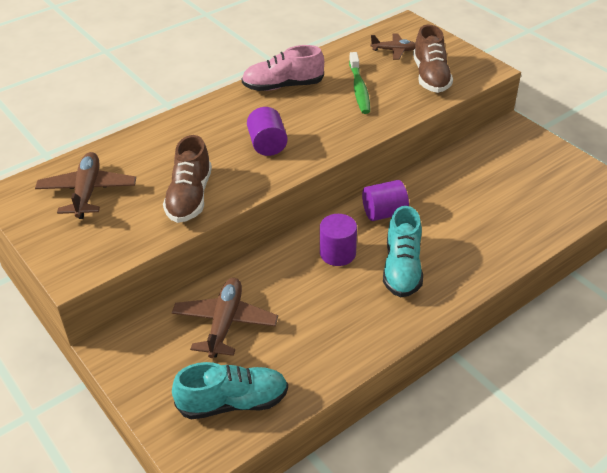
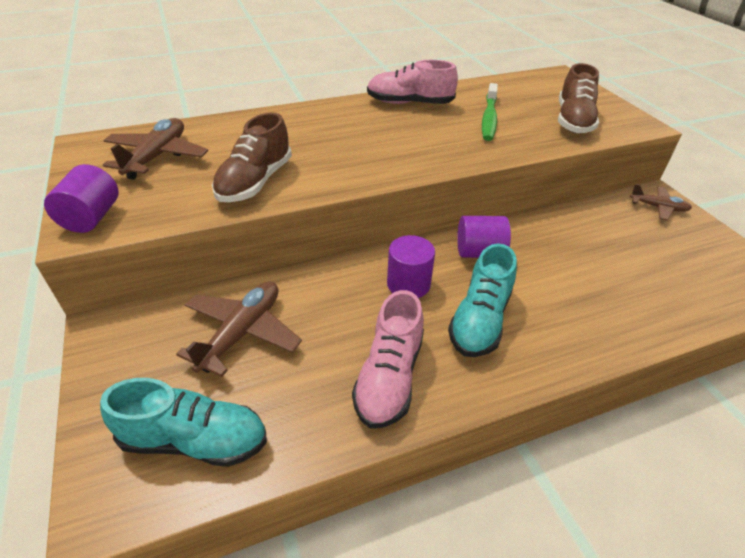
camera: 15 degrees right, 0 degrees up
purple cylinder [247,107,288,156] -> purple cylinder moved to [44,164,119,233]
brown plane [370,33,415,60] -> brown plane moved to [630,184,692,221]
none -> pink shoe [352,290,424,429]

